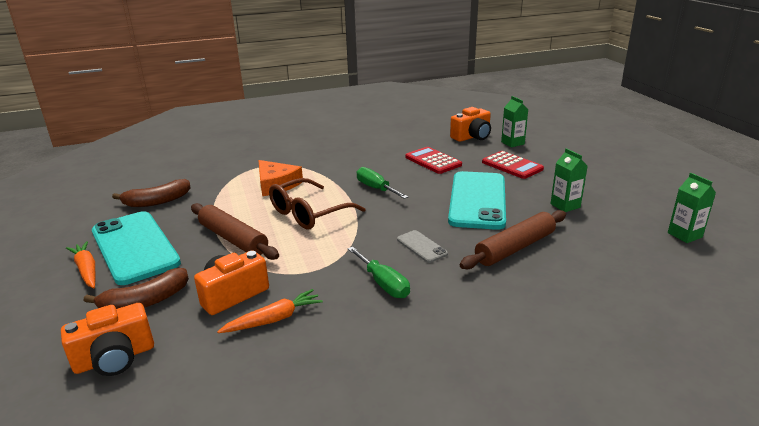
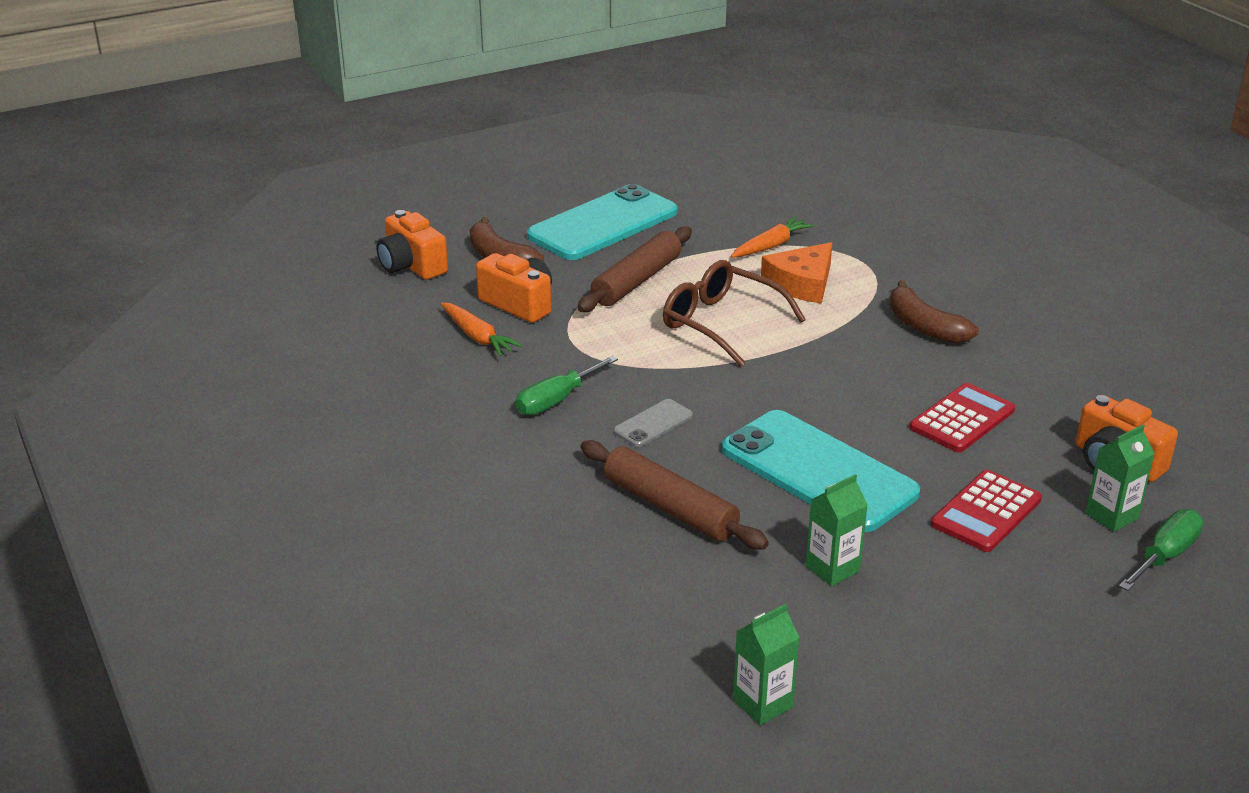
camera: 80 degrees right, 5 degrees up
orange carrot [66,241,95,288] -> orange carrot moved to [731,217,814,258]
brown banana [112,179,190,207] -> brown banana moved to [890,280,979,344]
green screwdriver [357,167,408,199] -> green screwdriver moved to [1119,509,1204,591]
turquoise phone [448,171,506,230] -> turquoise phone turned 45 degrees clockwise [722,410,920,532]

